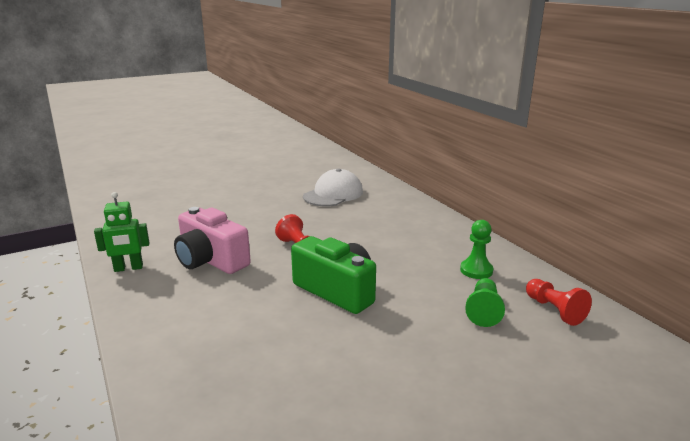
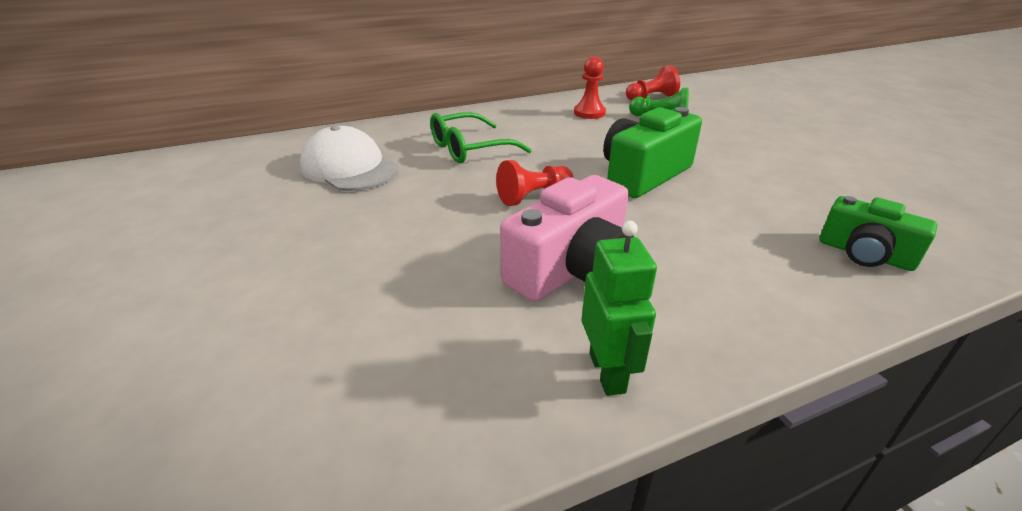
camera: 85 degrees left, 10 degrees up
green pawn [460,220,493,279] -> red pawn [574,56,606,119]
none -> green glasses [430,112,532,163]
none -> green camera [819,196,938,271]

